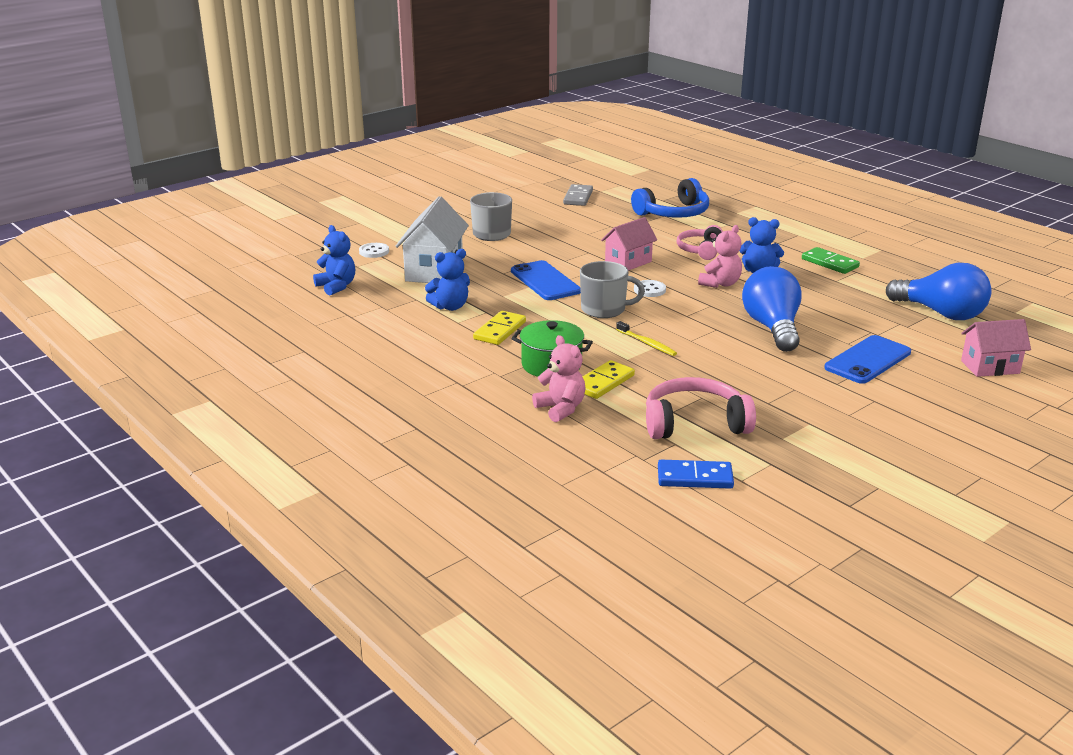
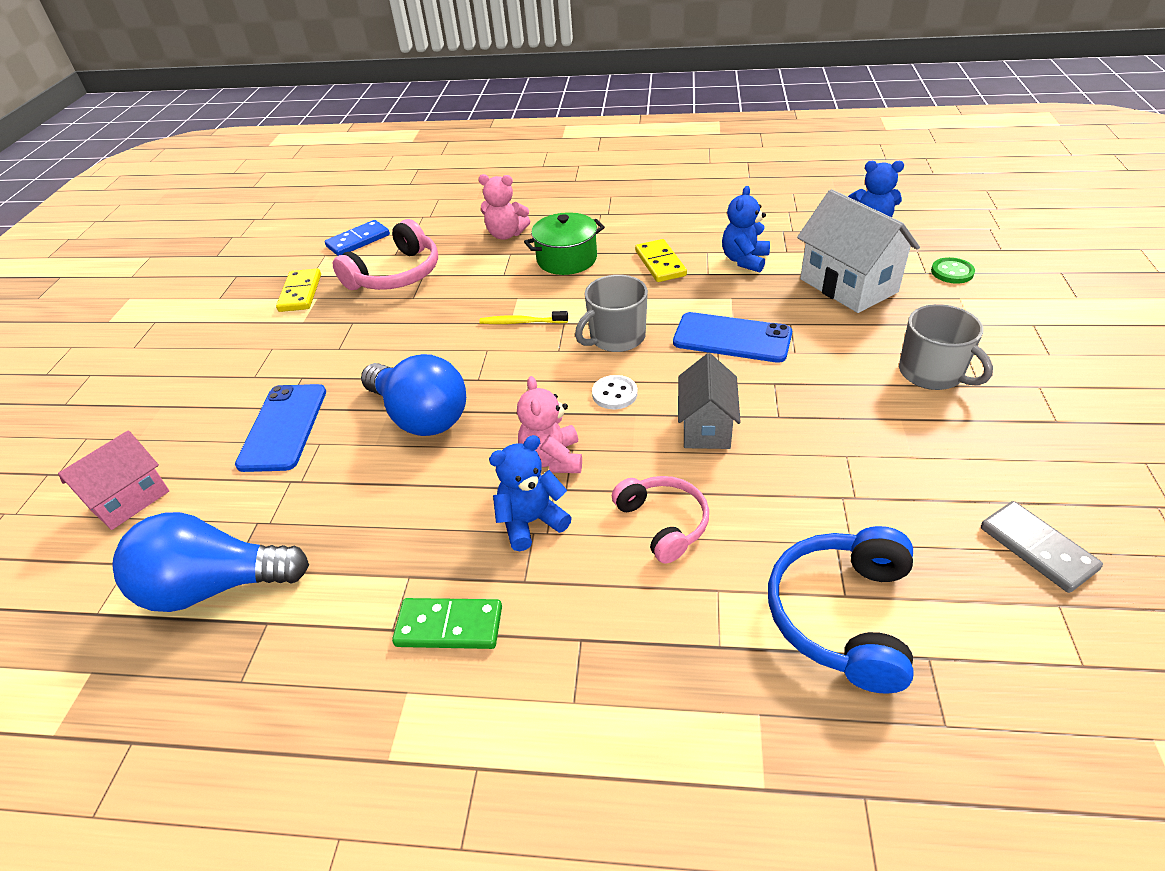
camera: 140 degrees right, 15 degrees up
white button [359,243,389,258] -> green button [931,257,975,284]
yellow domino [583,360,635,399] -> yellow domino moved to [276,269,321,312]
pink house [601,217,657,271] -> grey house [678,353,741,449]

